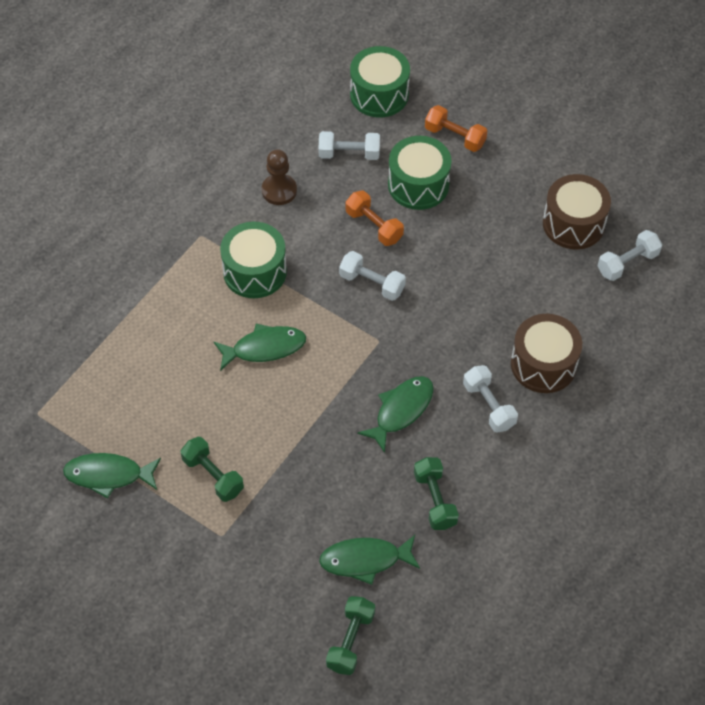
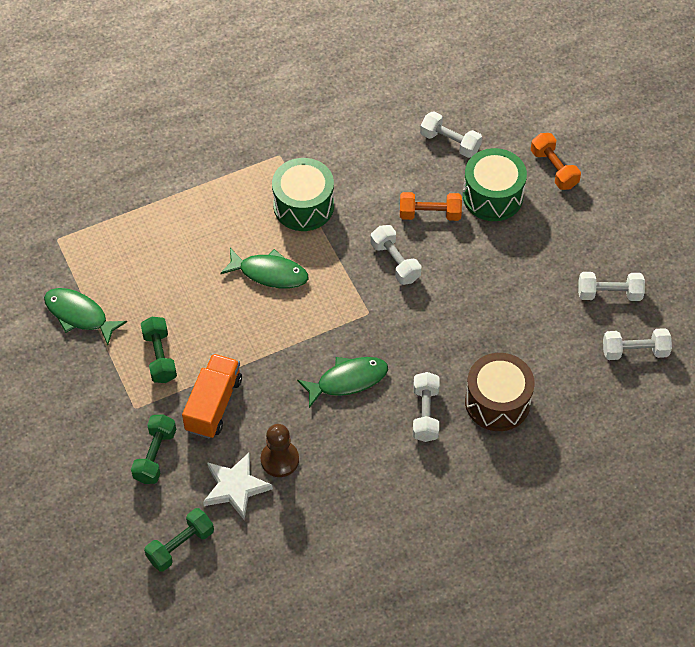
camera: 30 degrees right, 0 degrees up
brown pawn [262,149,297,205] -> brown pawn moved to [261,424,299,477]
green fish [319,535,420,585] -> white star [203,453,273,519]
orange dumbbell [346,191,404,246] -> orange dumbbell turned 75 degrees counterclockwise [400,192,462,221]
green drum [350,46,410,117] -> none
green dumbbell [414,457,459,530] -> green dumbbell moved to [131,414,176,484]
brown drum [543,174,611,249] -> white dumbbell [578,272,645,301]
none -> orange truck [182,353,242,438]

